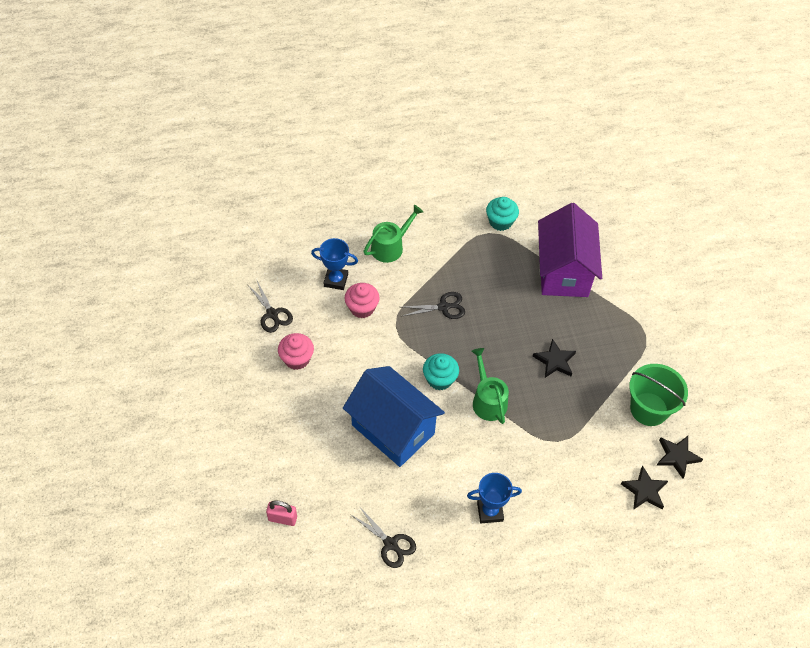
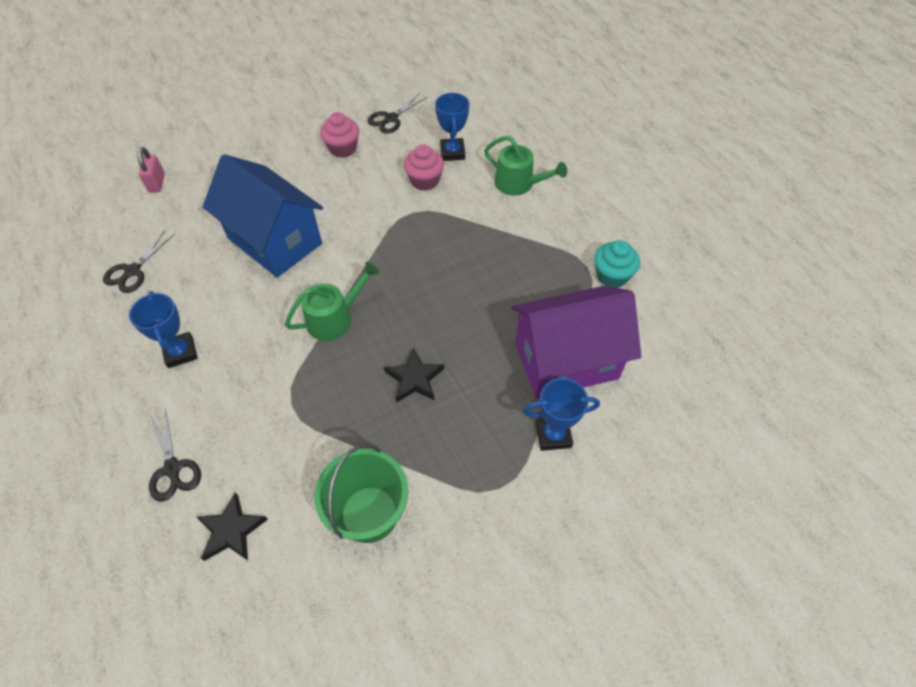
camera: 75 degrees right, 0 degrees up
blue house [343,366,445,467] -> blue house turned 75 degrees counterclockwise [203,154,323,278]
black scissors [402,292,465,319] -> black scissors moved to [149,409,201,502]
turquoise cupcake [423,353,459,390] -> none
black star [657,436,703,478] -> none
none -> blue trophy [523,378,600,451]

